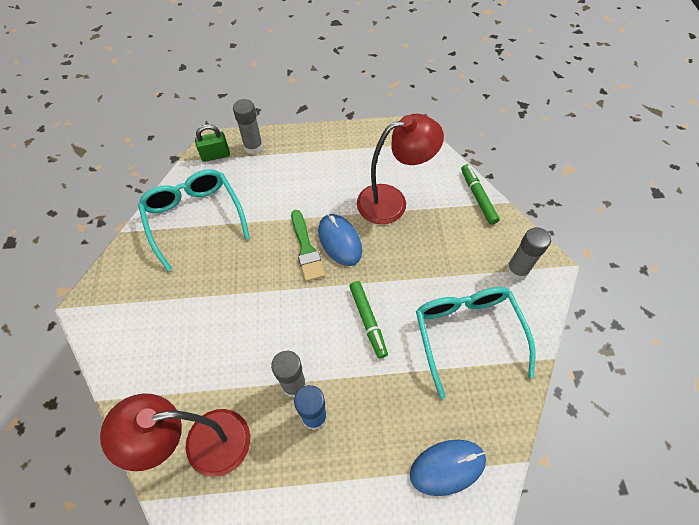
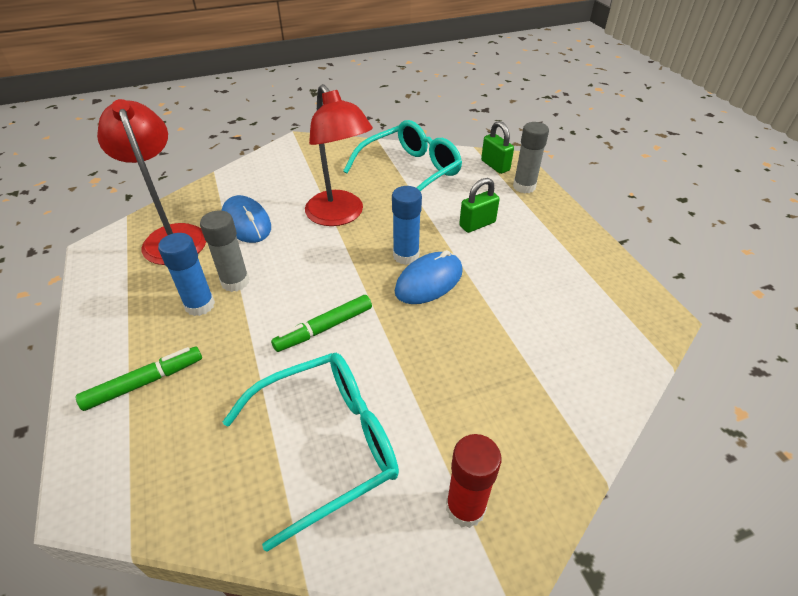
camera: 75 degrees right, 15 degrees down
green brush [291,210,325,281] -> blue glue stick [392,186,422,265]
red lamp [357,114,444,224] -> red lamp moved to [305,84,373,226]
blue mouse [410,440,486,496] -> blue mouse moved to [221,195,271,243]
green marker [461,164,500,225] -> green marker moved to [76,346,202,411]
grey glue stick [506,227,551,280] -> red glue stick [446,434,501,528]
none -> green padlock [459,178,500,233]

